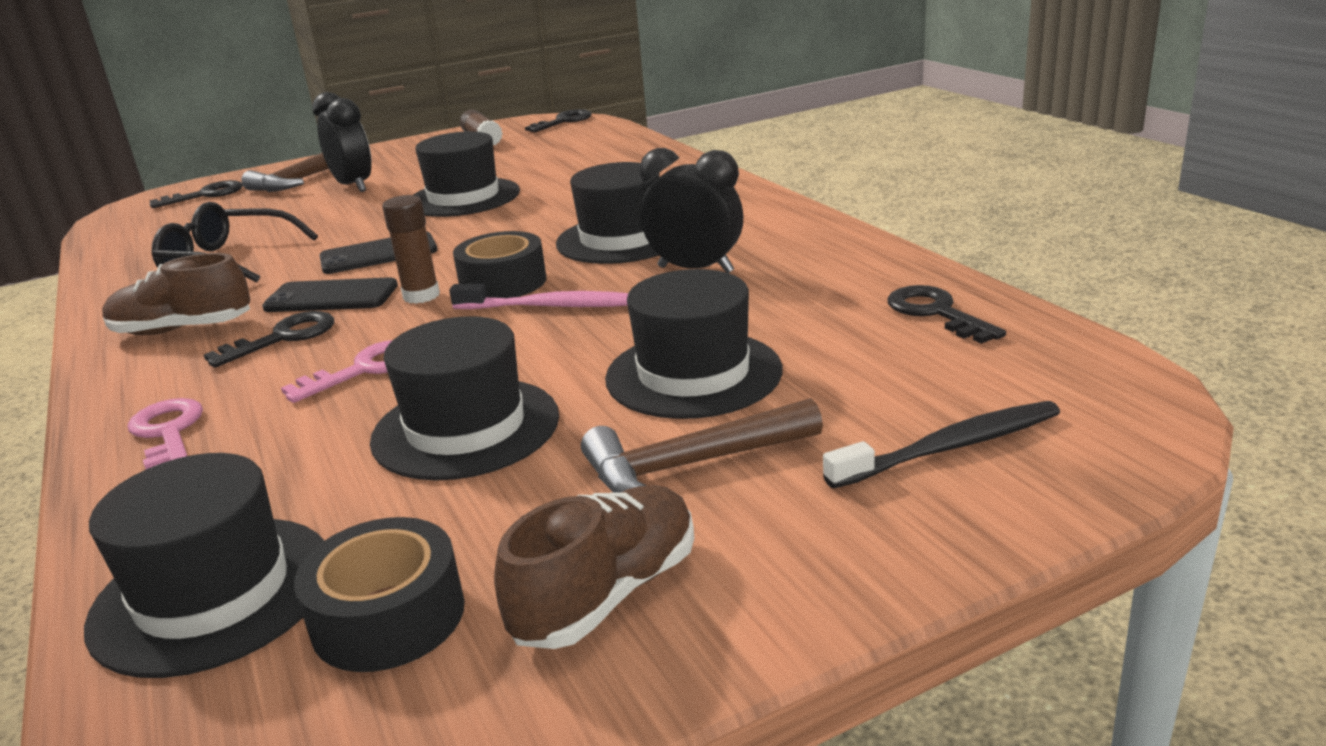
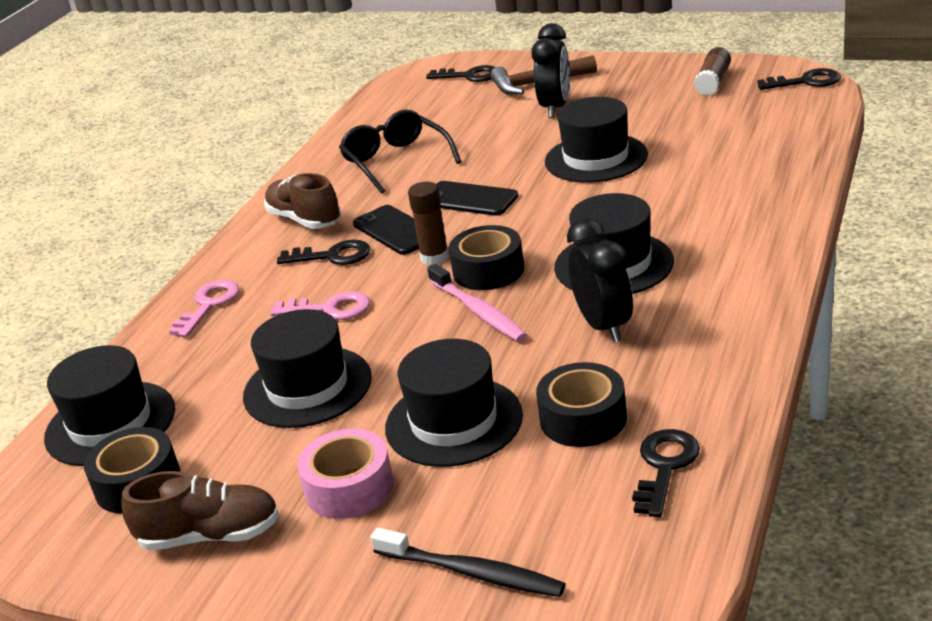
camera: 50 degrees right, 5 degrees up
brown hammer [581,398,823,493] -> pink tape [297,429,394,519]
none -> black tape [536,362,627,447]

